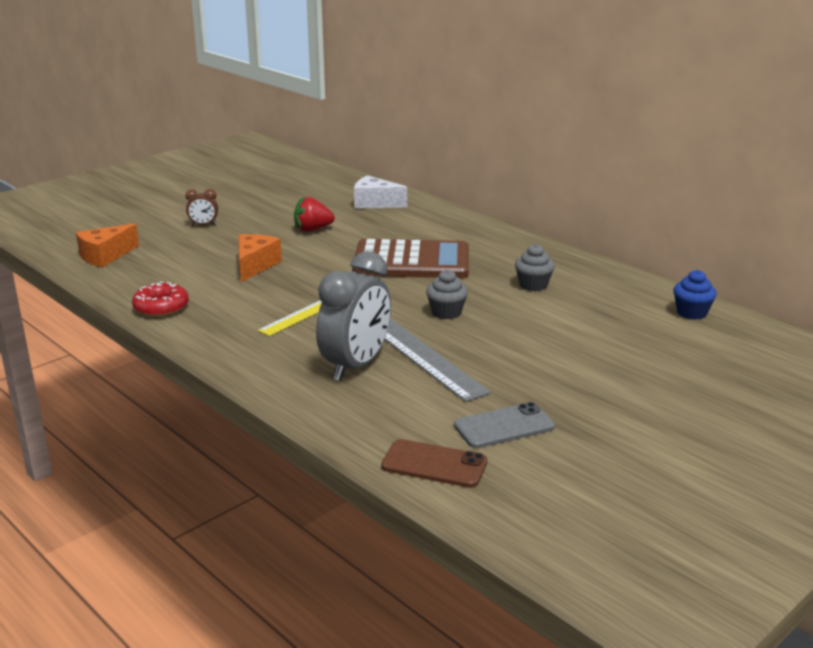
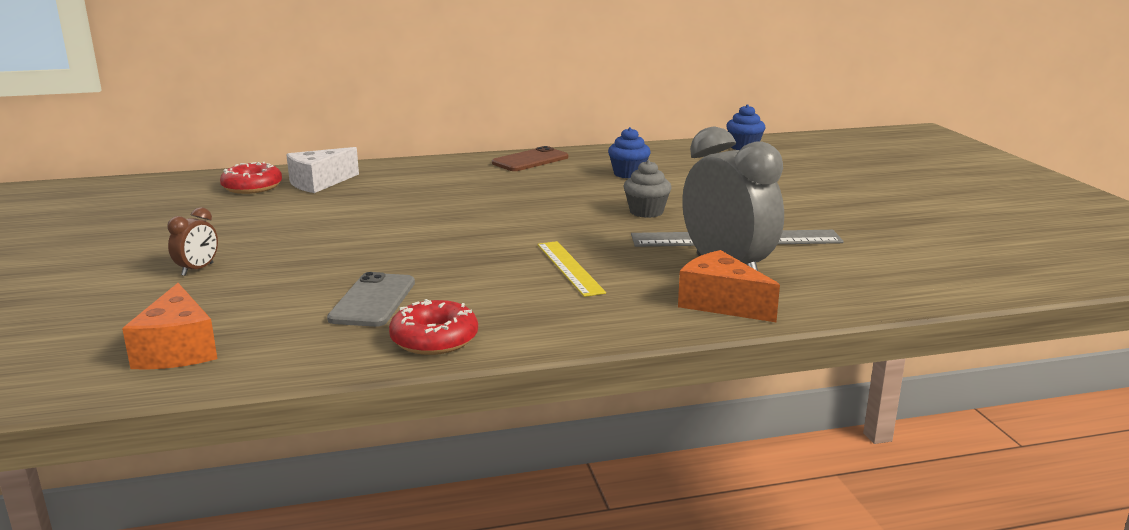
camera: 60 degrees left, 5 degrees down
orange cheese [238,234,282,282] -> orange cheese moved to [678,250,780,322]
red strawberry [294,196,335,232] -> none
brown calculator [352,239,469,278] -> none
brown phone [381,439,487,488] -> brown phone moved to [492,146,568,171]
grey phone [454,402,555,448] -> grey phone moved to [327,272,415,327]
grey cupcake [515,244,555,291] -> blue cupcake [608,127,651,178]
none -> red donut [220,162,282,194]

